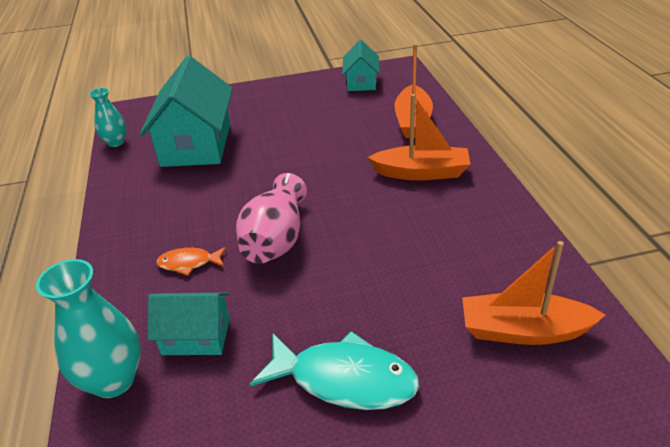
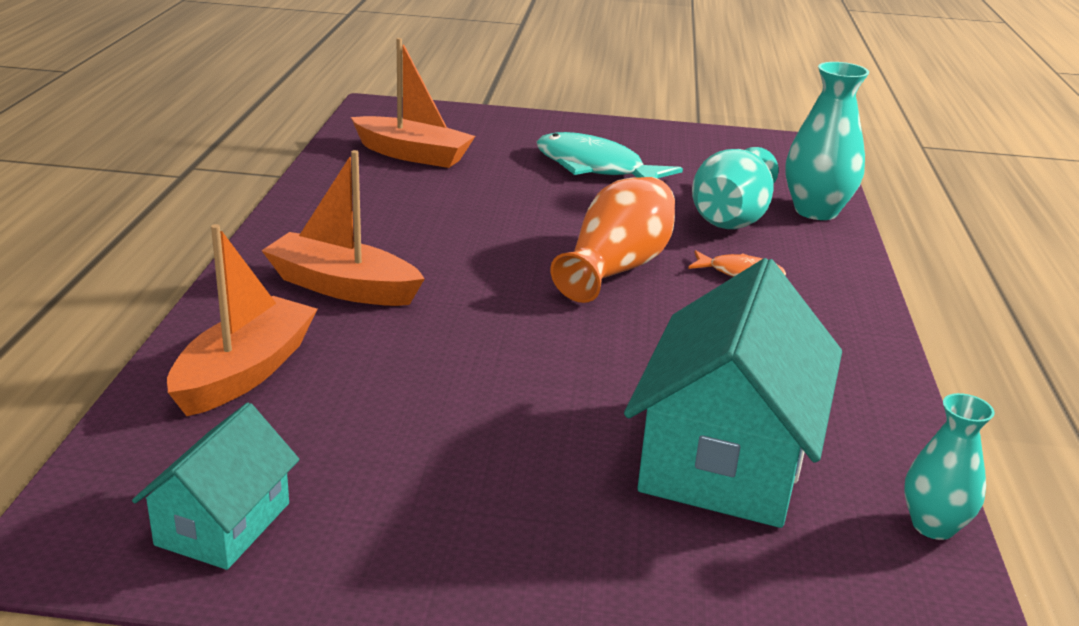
camera: 165 degrees left, 10 degrees down
turquoise house [148,292,230,355] -> turquoise vase [692,147,779,229]
pink vase [236,173,307,264] -> orange vase [551,177,675,303]

